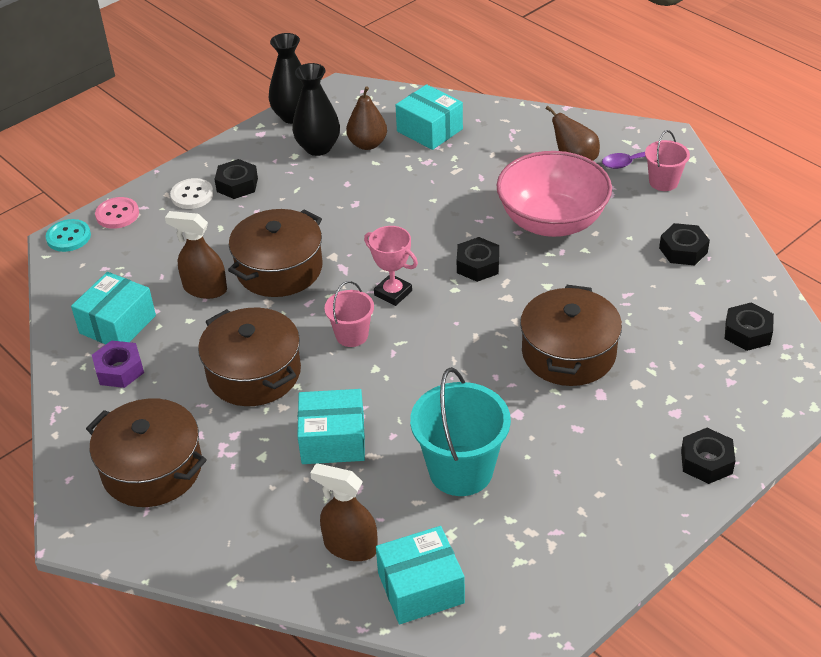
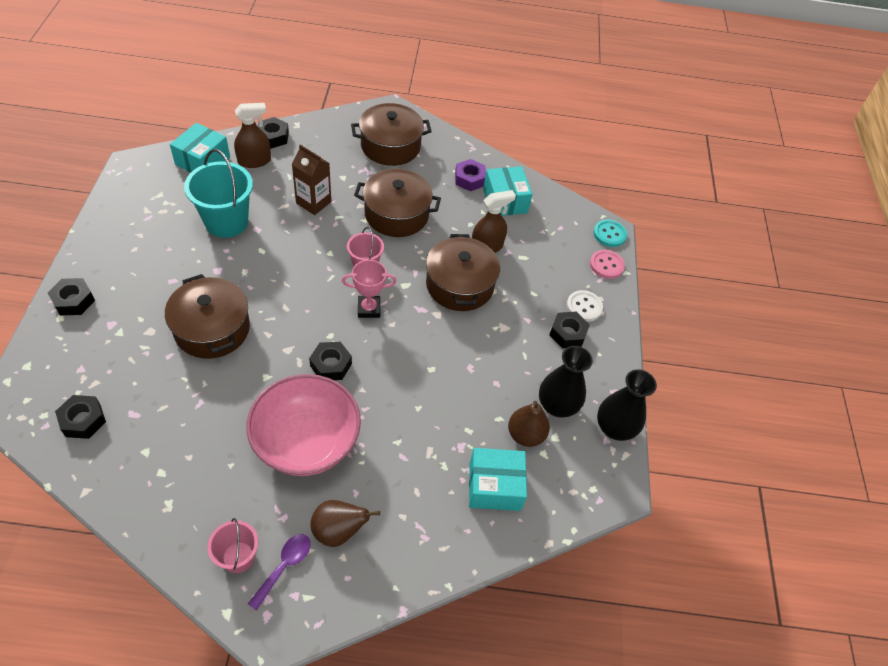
camera: 130 degrees right, 10 degrees up
turquoise box [297,389,365,464] -> brown carton [292,145,331,215]
black nut [659,223,710,265] -> black nut moved to [258,117,289,149]

